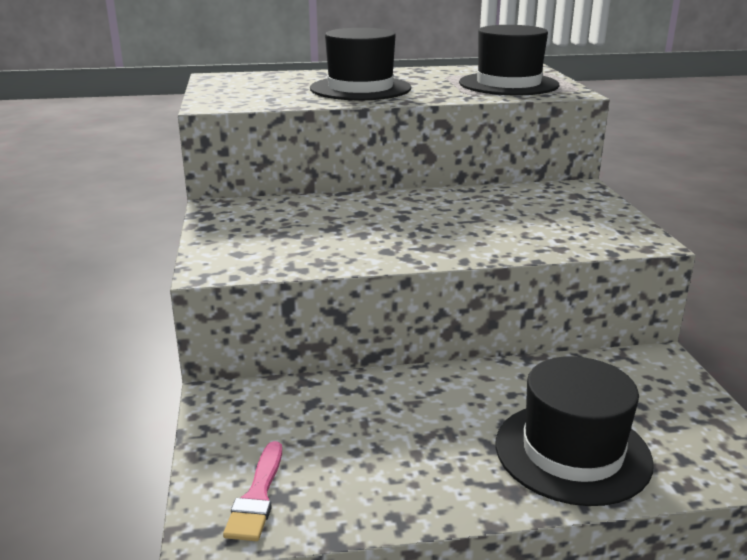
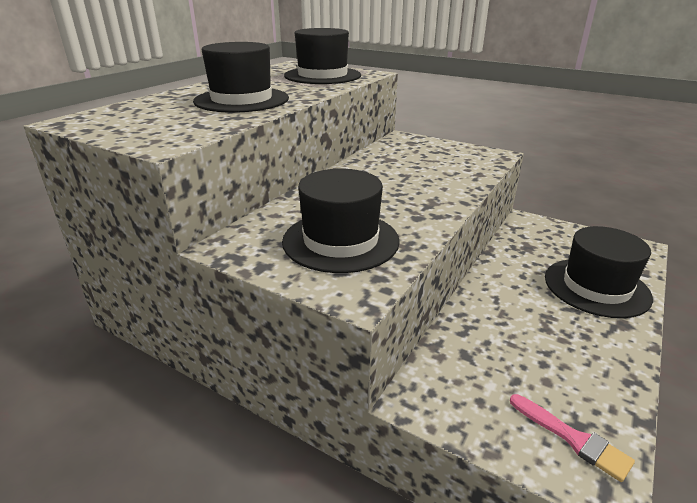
camera: 50 degrees left, 5 degrees up
none -> black hat [282,169,400,273]

